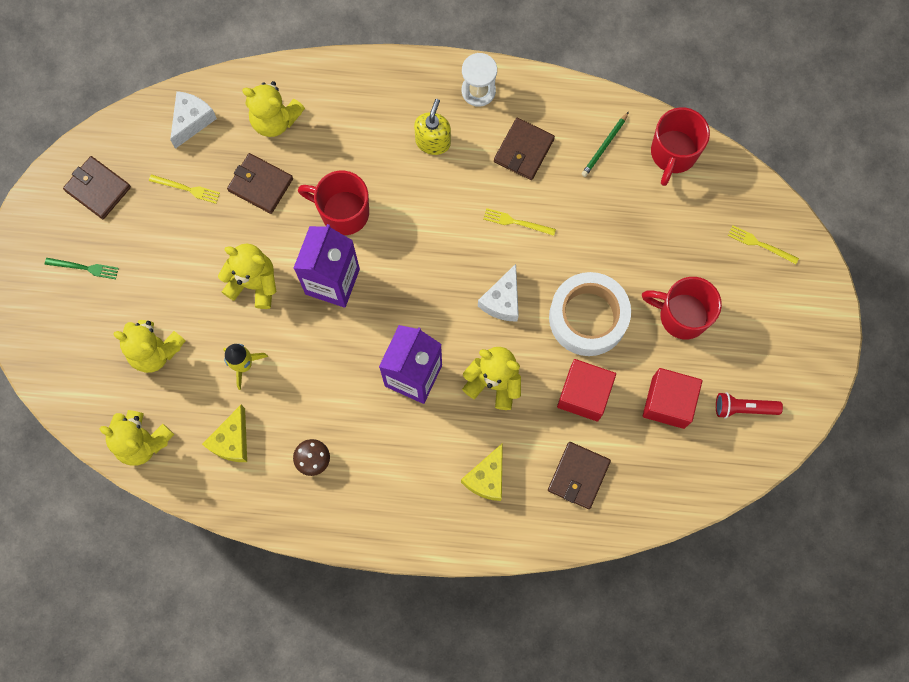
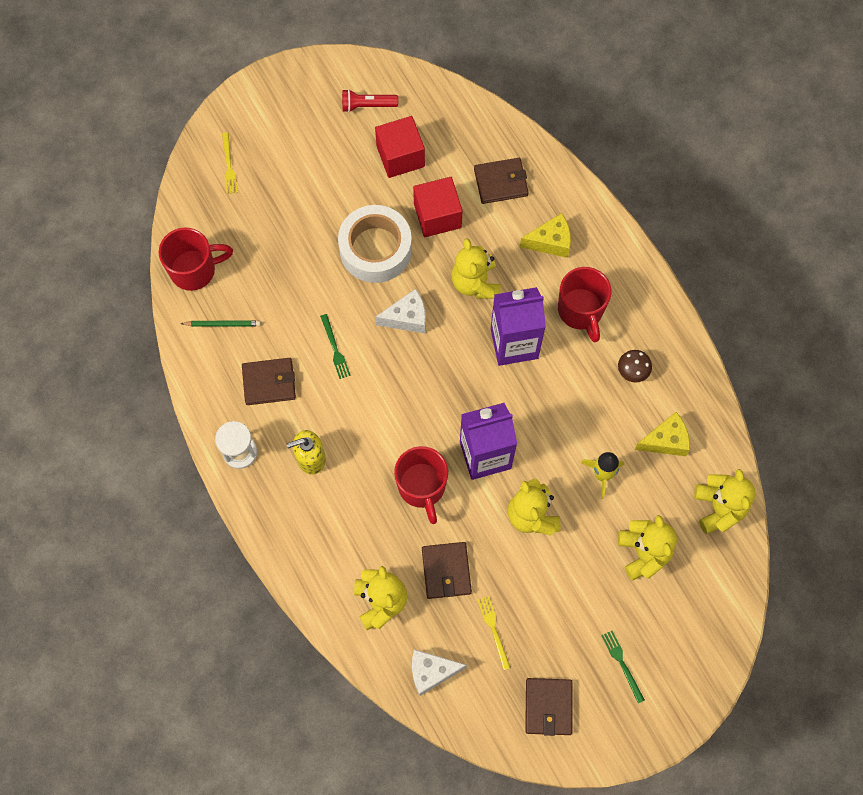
camera: 125 degrees left, 5 degrees down
yellow fork [483,208,556,236] -> green fork [320,314,351,379]
red mug [642,277,722,339] -> red mug moved to [558,267,611,342]
red flashlight [716,392,783,418] -> red flashlight turned 120 degrees clockwise [342,89,398,112]

